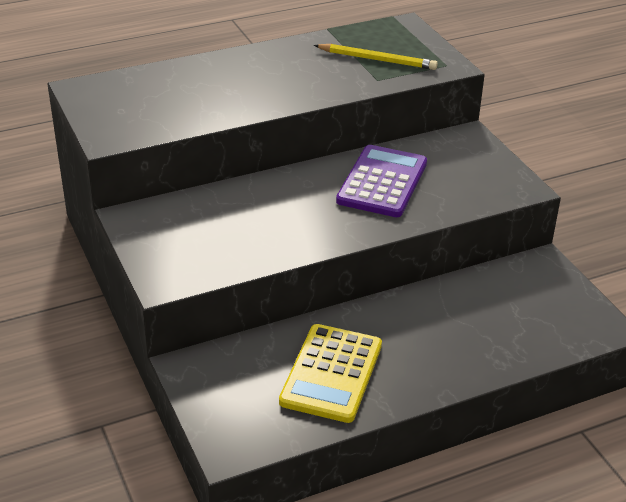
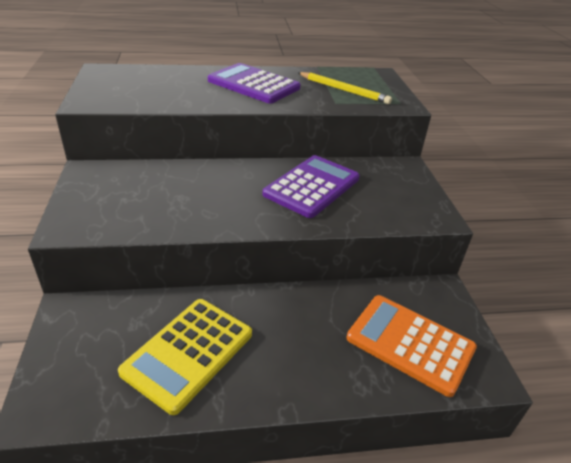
camera: 15 degrees right, 0 degrees up
none -> purple calculator [208,63,300,104]
none -> orange calculator [346,295,477,397]

